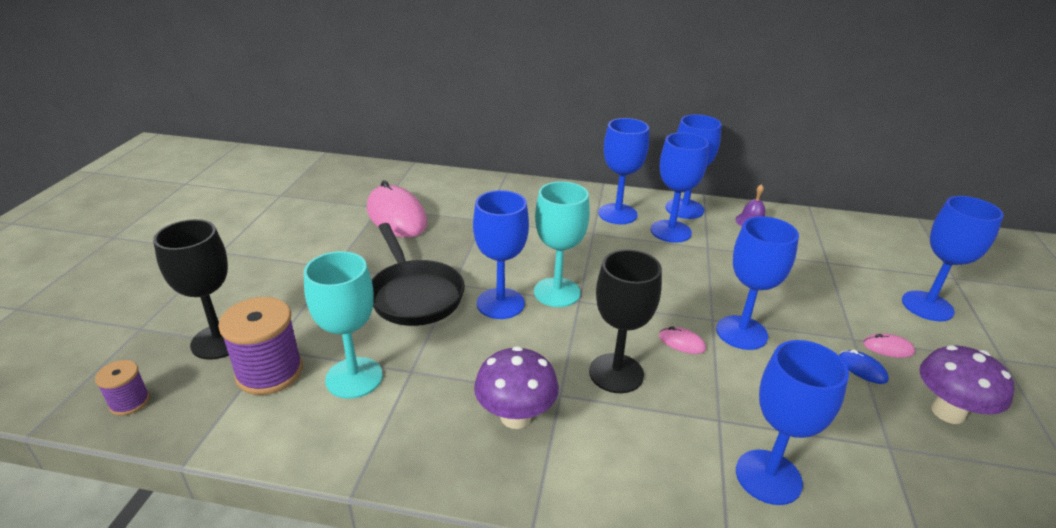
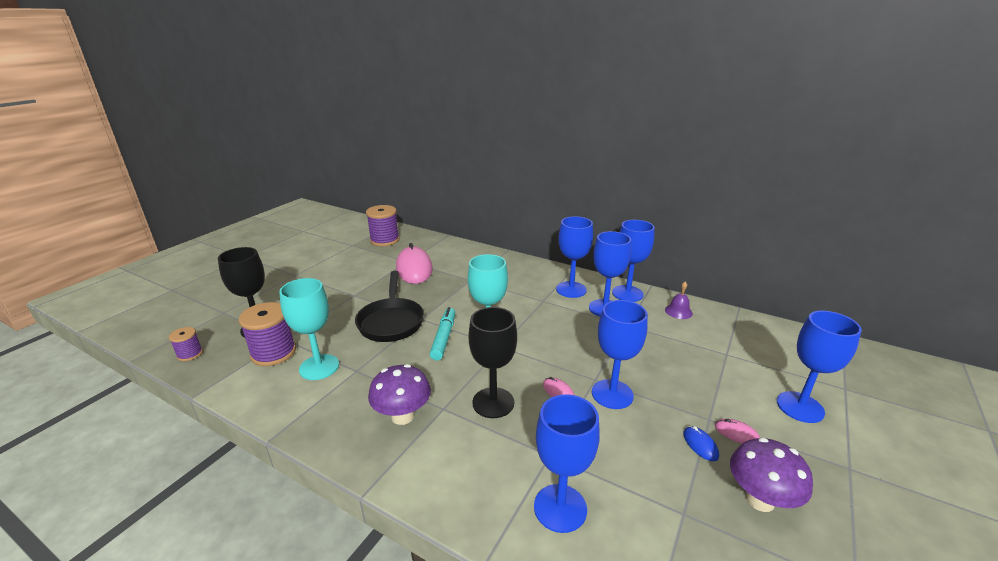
camera: 20 degrees right, 5 degrees down
blue goblet [473,190,529,319] -> turquoise marker [430,307,455,361]
none -> purple spool [366,205,399,246]

